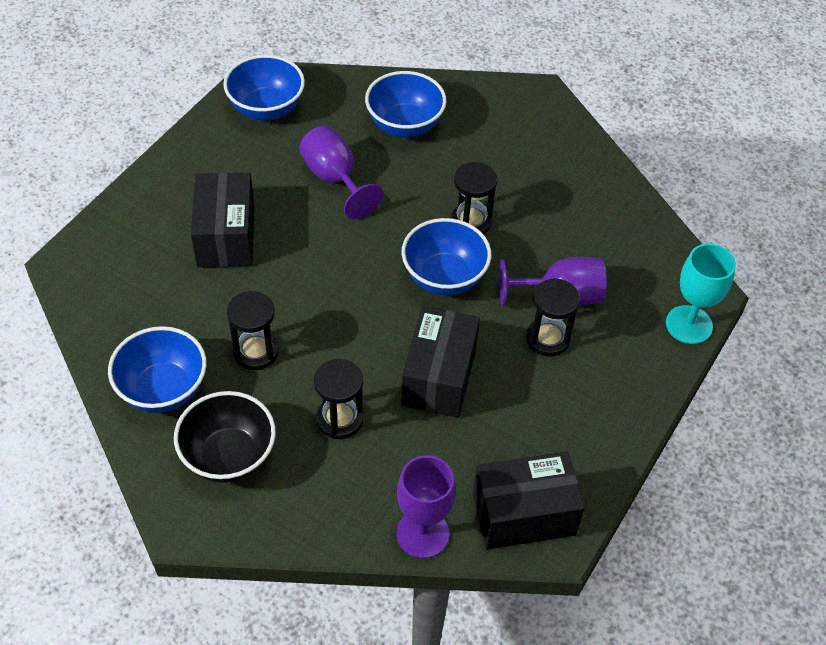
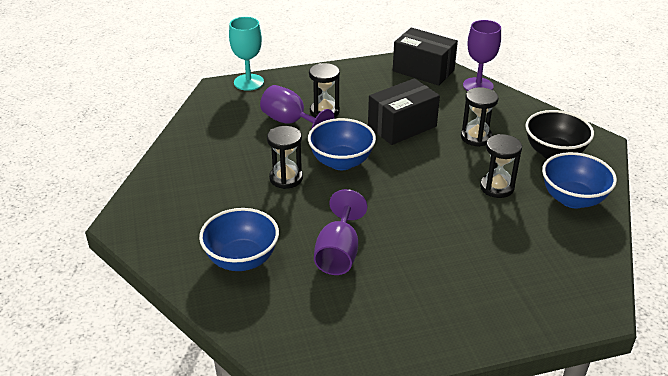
camera: 135 degrees left, 15 degrees down
black box [191,172,255,267] -> none
blue bowl [223,55,305,121] -> none

